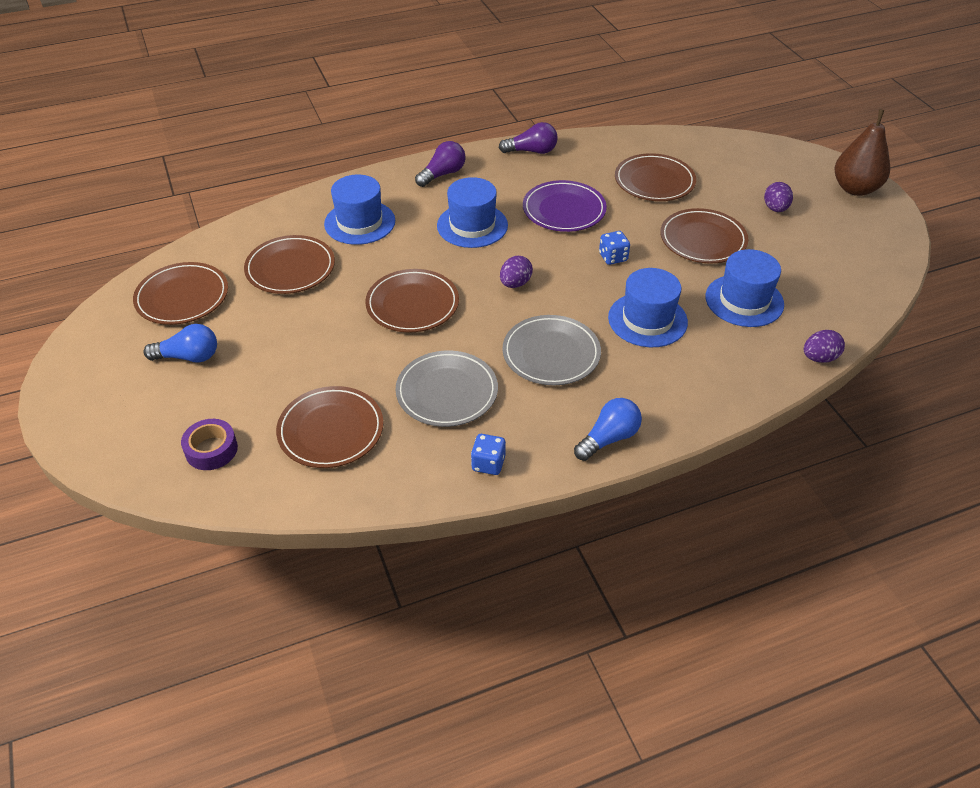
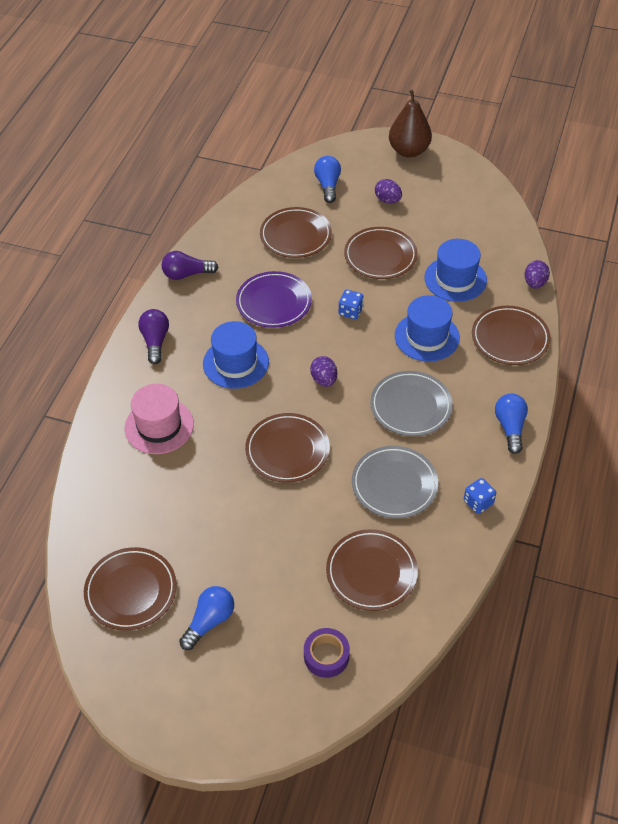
camera: 50 degrees left, 5 degrees up
brown plate [244,235,335,294] -> brown plate moved to [472,306,551,365]
blue hat [324,175,395,245] -> pink hat [125,384,194,454]
purple light bulb [499,122,558,154] -> purple light bulb turned 135 degrees counterclockwise [162,251,218,280]
none -> blue light bulb [314,156,341,203]

